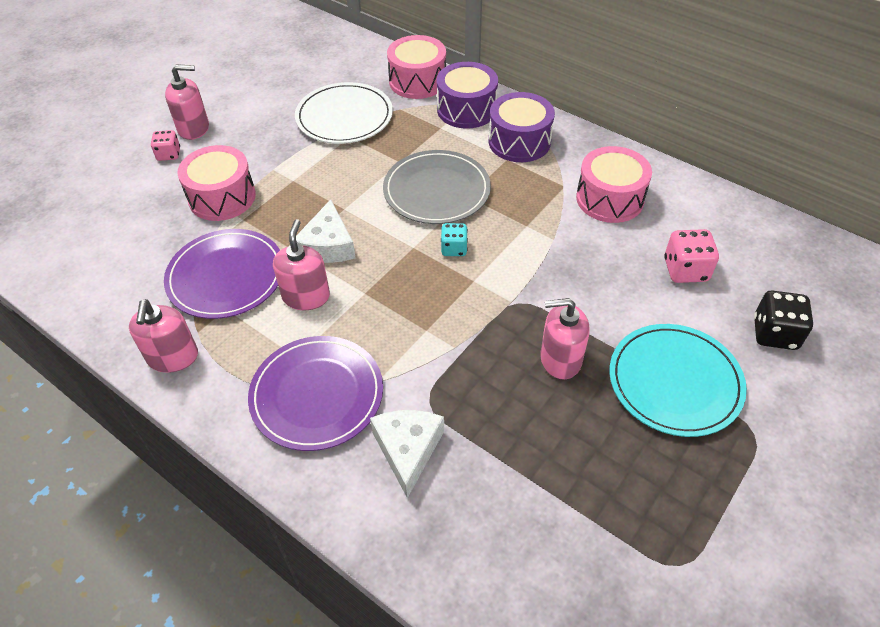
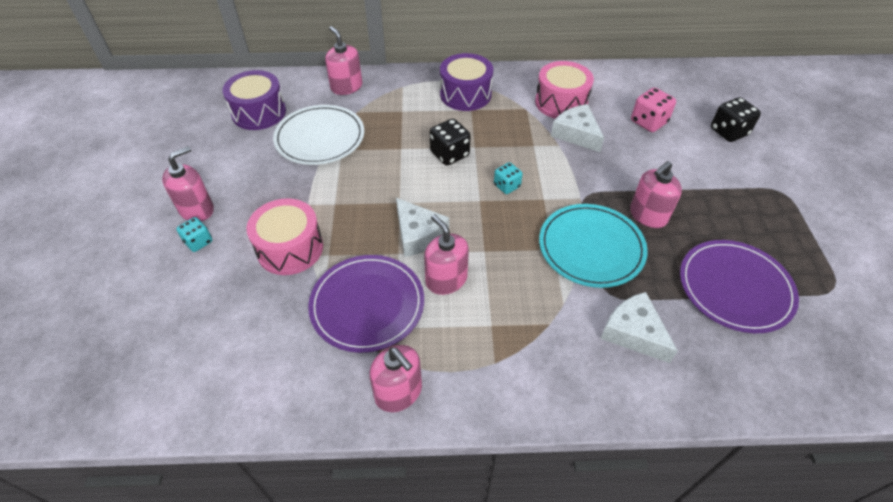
camera: 40 degrees left, 0 degrees up
pink dice [151,130,180,161] -> turquoise dice [176,217,212,252]
purple plate [248,336,383,451] -> purple plate moved to [680,240,799,333]
grey plate [383,150,491,224] -> black dice [430,119,471,166]
pink drum [387,35,446,99] -> pink soap dispenser [325,26,362,95]
purple drum [437,62,498,129] -> purple drum moved to [222,70,286,130]
turquoise plate [609,324,747,437] -> turquoise plate moved to [539,204,648,288]
none -> white cheese [551,104,604,152]

